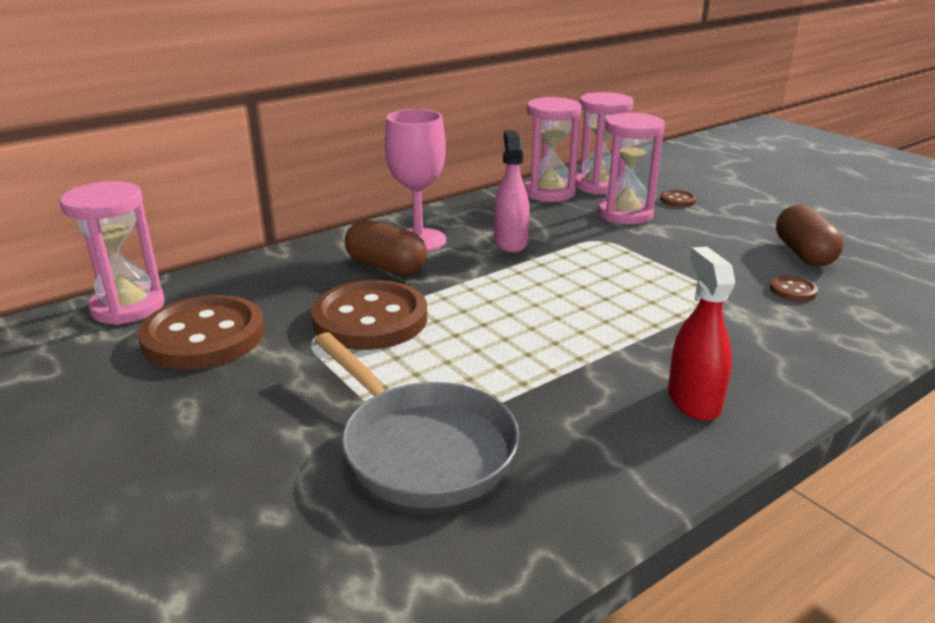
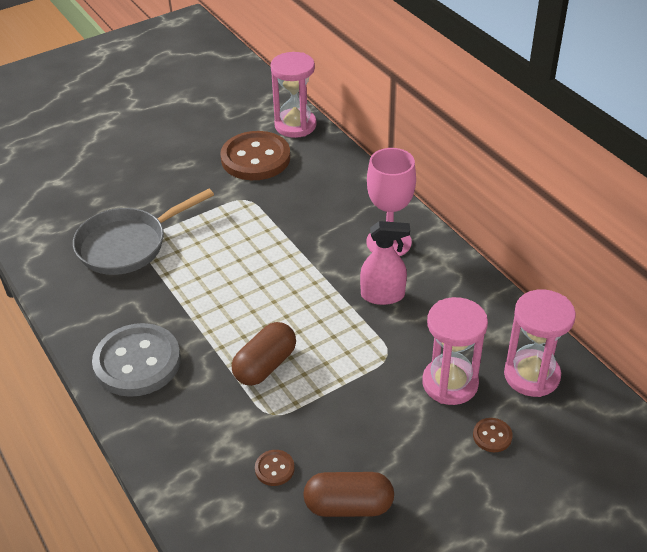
camera: 95 degrees right, 15 degrees up
brown button [311,280,427,350] -> none
brown capsule [345,220,427,275] -> brown capsule moved to [232,322,296,386]
pink hourglass [524,97,582,202] -> none
red spray bottle [668,247,735,421] -> grey button [92,323,181,397]

